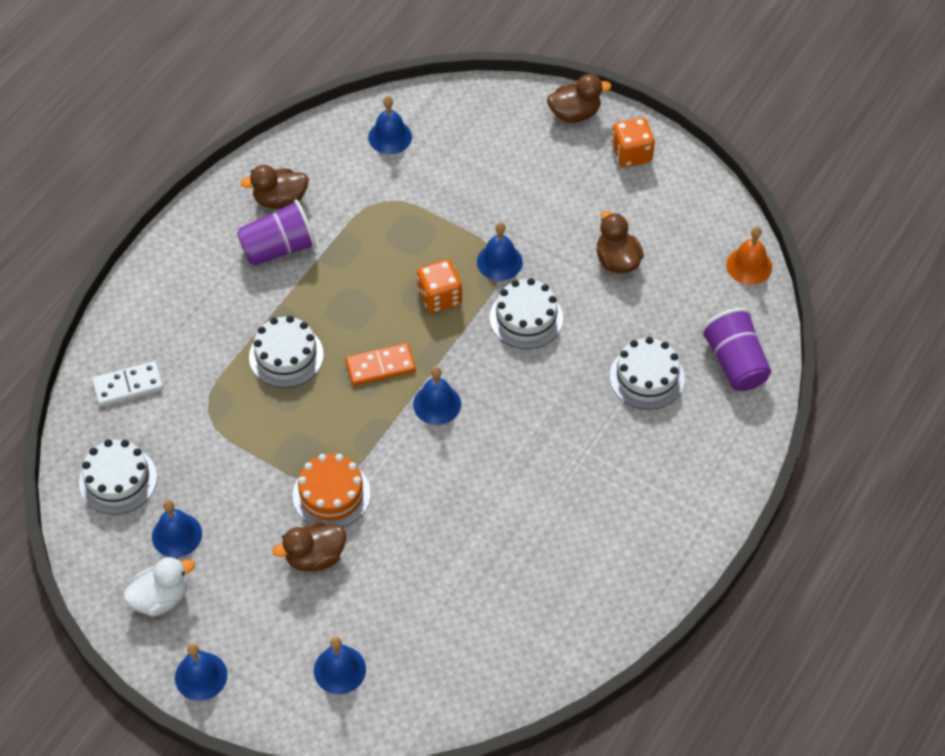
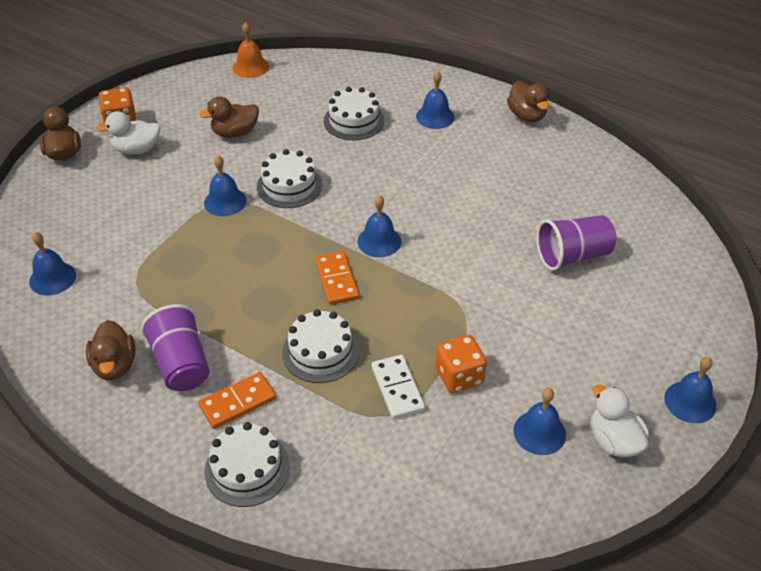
camera: 90 degrees left, 10 degrees down
white cake [79,439,157,514] -> white cake moved to [204,422,290,507]
white domino [92,361,164,407] -> white domino moved to [371,354,425,419]
brown duck [273,522,347,572] -> brown duck moved to [507,81,549,122]
orange cake [293,454,371,527] -> none
blue bell [314,637,366,694] -> blue bell moved to [416,71,455,129]
orange dice [417,259,462,313] -> orange dice moved to [435,335,487,393]
purple cup [701,308,771,391] -> purple cup moved to [536,215,616,271]
none -> white duck [97,111,160,154]
none -> orange domino [198,372,276,429]

